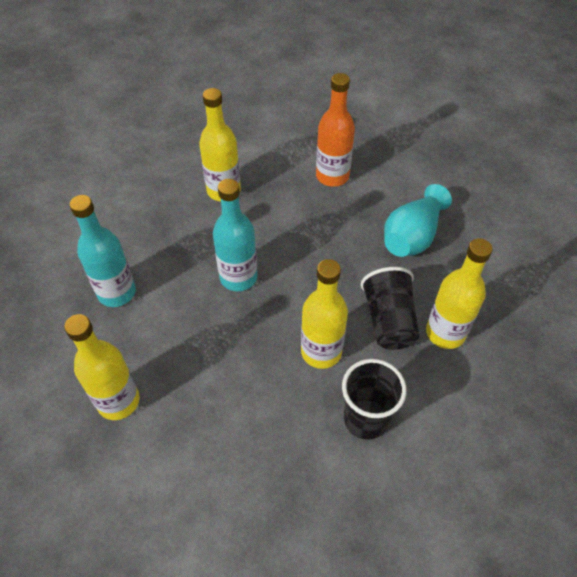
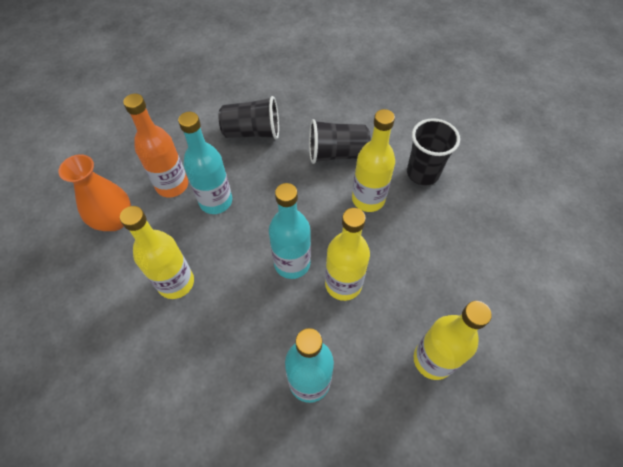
camera: 90 degrees left, 5 degrees up
turquoise vase [384,184,452,257] -> black cup [219,96,279,139]
yellow bottle [426,238,493,349] -> yellow bottle moved to [325,208,370,301]
none -> orange vase [58,154,131,231]
none -> turquoise bottle [178,112,232,214]

